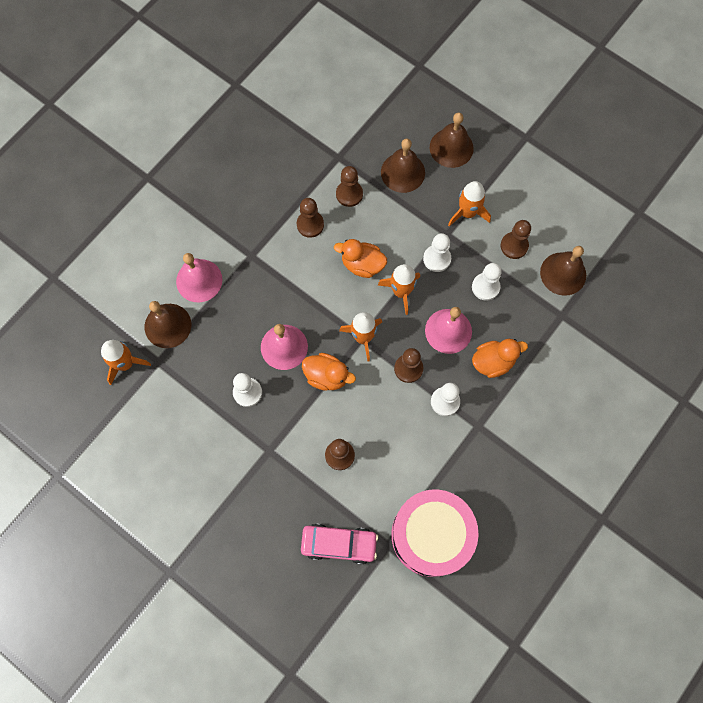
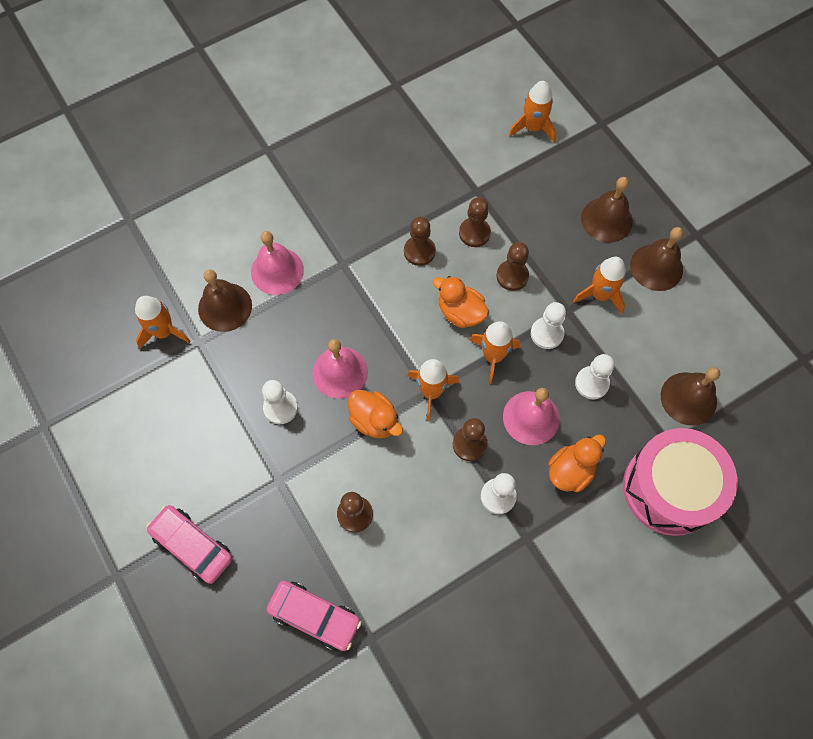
camera: 20 degrees right, 5 degrees down
brown bell [381,138,425,193] -> brown bell moved to [630,227,683,291]
pink drum [391,489,479,577] -> pink drum moved to [623,428,738,536]
orange duck [472,339,528,378] -> orange duck turned 45 degrees counterclockwise [548,435,606,492]
brown pawn [501,220,531,259] -> brown pawn moved to [496,242,529,291]
none -> pink car [146,505,232,584]
none -> orange rocket [509,81,556,142]

